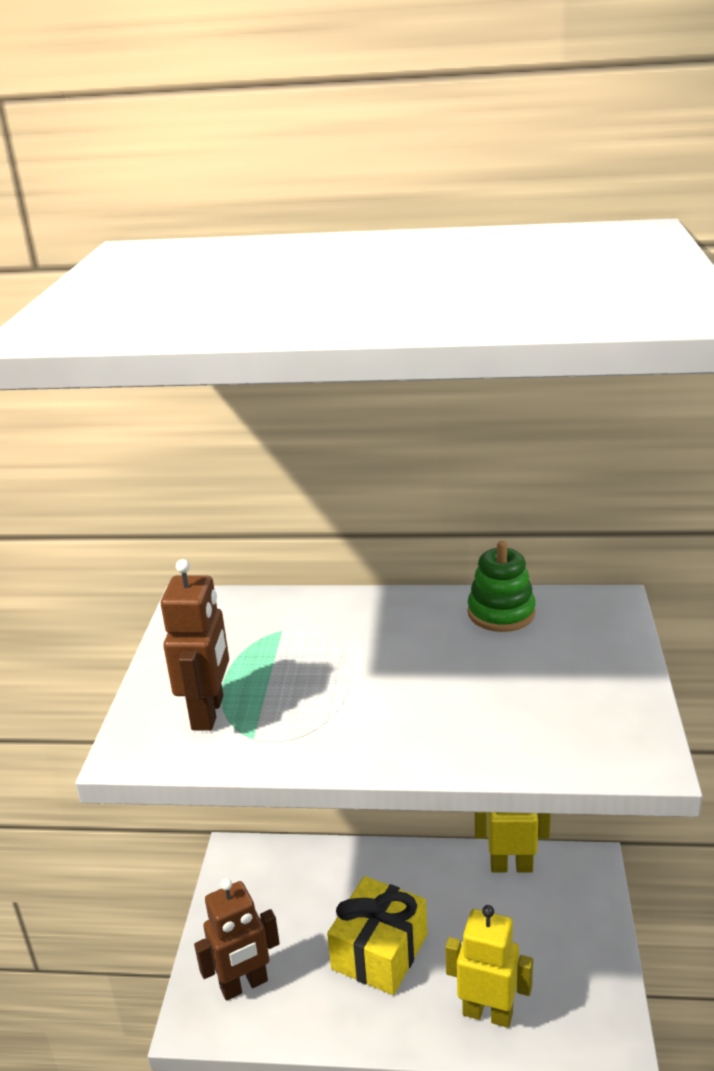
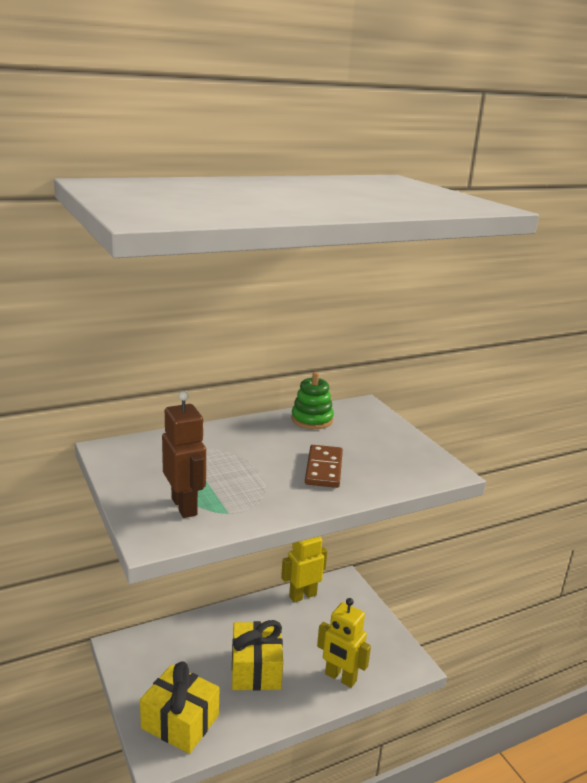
camera: 35 degrees left, 5 degrees down
brown robot [194,878,280,1001] -> yellow gift [140,661,219,754]
yellow robot [445,905,533,1028] -> yellow robot turned 135 degrees counterclockwise [317,598,371,688]
none -> brown domino [305,445,343,488]

